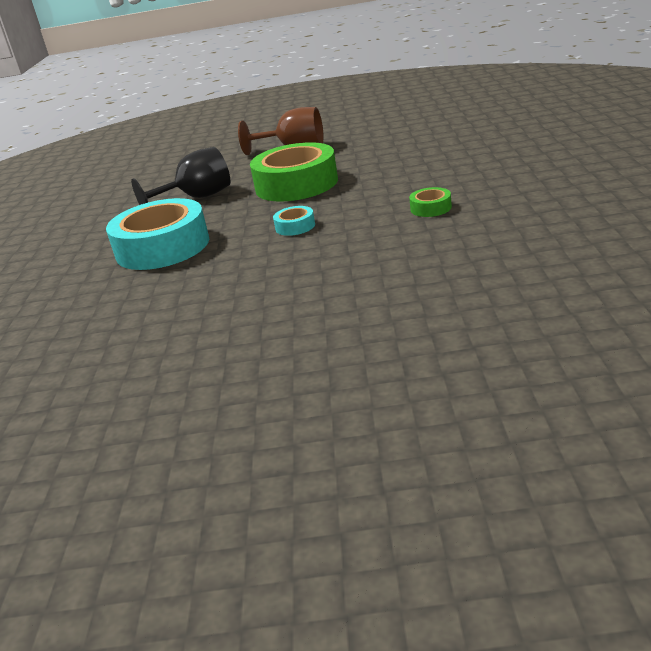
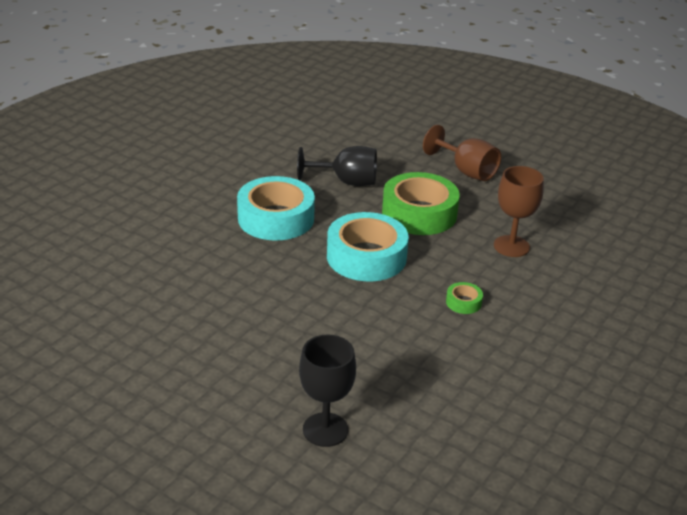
camera: 30 degrees right, 5 degrees up
turquoise tape [273,206,315,236] -> turquoise tape [327,212,409,281], size x2.37
none -> black goblet [299,334,356,447]
none -> brown goblet [494,166,544,257]

